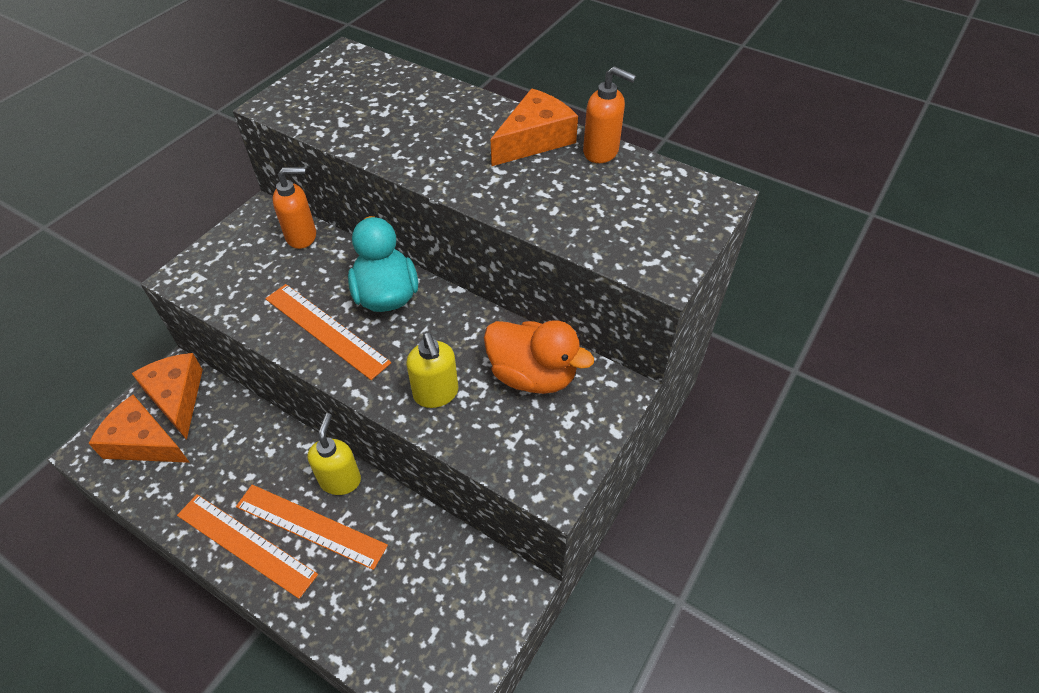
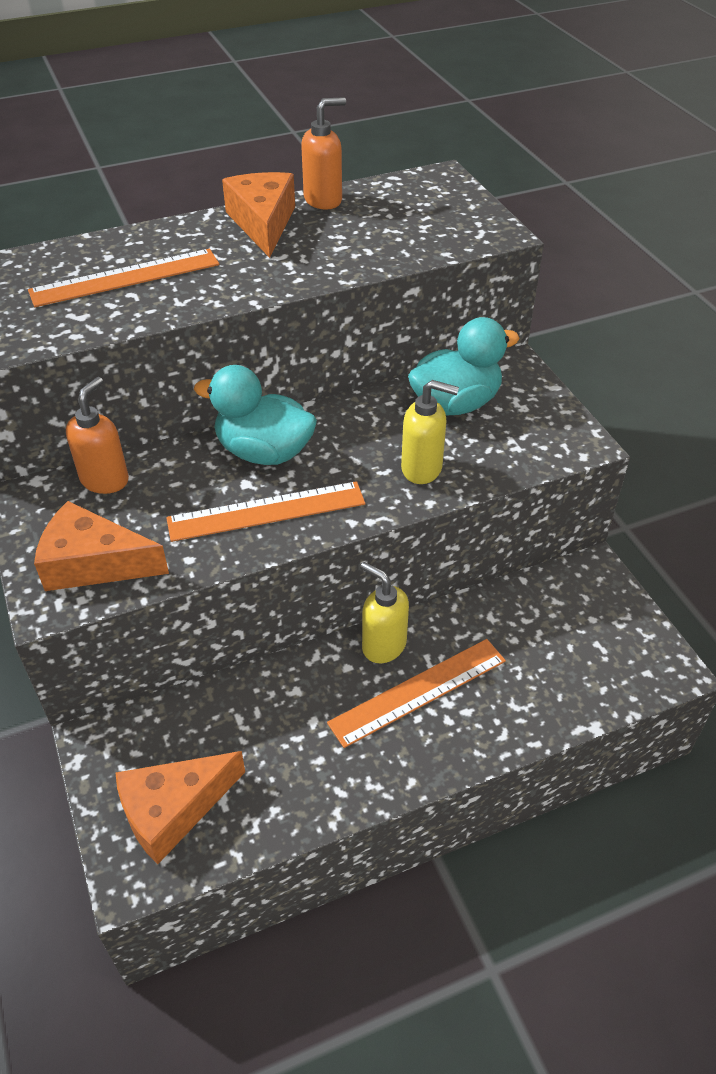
camera: 55 degrees left, 5 degrees down
orange cheese [132,353,203,440] -> orange cheese moved to [34,501,169,591]
orange ruler [177,494,318,599] -> orange ruler moved to [28,249,219,307]
orange duck [484,320,594,394] -> turquoise duck [408,317,520,415]

